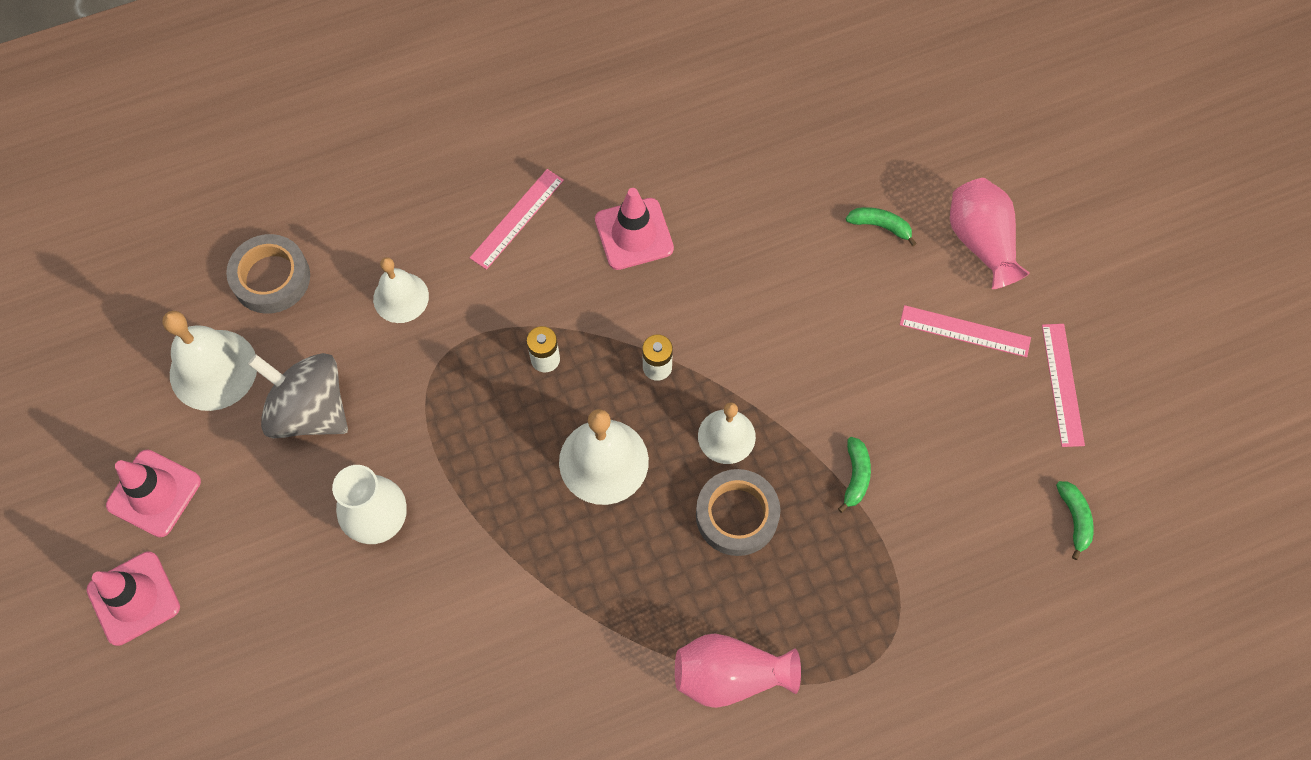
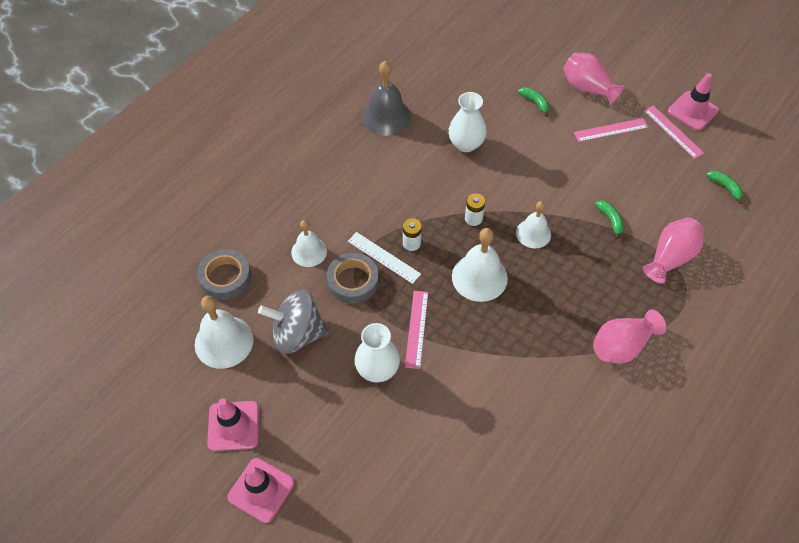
camera: 30 degrees left, 10 degrees down
pink ruler [470,169,564,270] -> pink ruler moved to [405,291,428,369]
pink traffic cone [595,188,674,270] -> pink traffic cone moved to [668,73,719,131]
grey tape [696,469,780,556] -> grey tape moved to [327,253,379,304]
green banana [846,207,917,246] -> green banana turned 60 degrees clockwise [518,87,549,117]
none -> white ruler [348,232,421,284]
none -> grey bell [362,61,411,135]
none -> white vase [448,92,487,152]
none -> pink vase [643,218,704,284]

